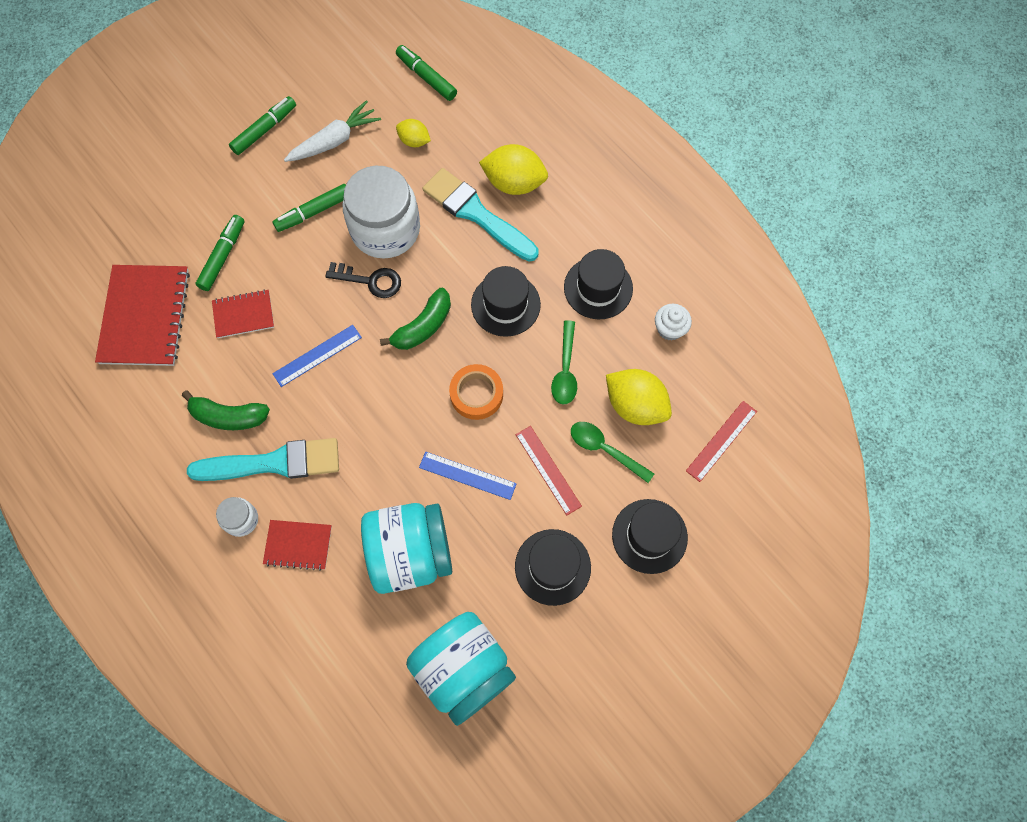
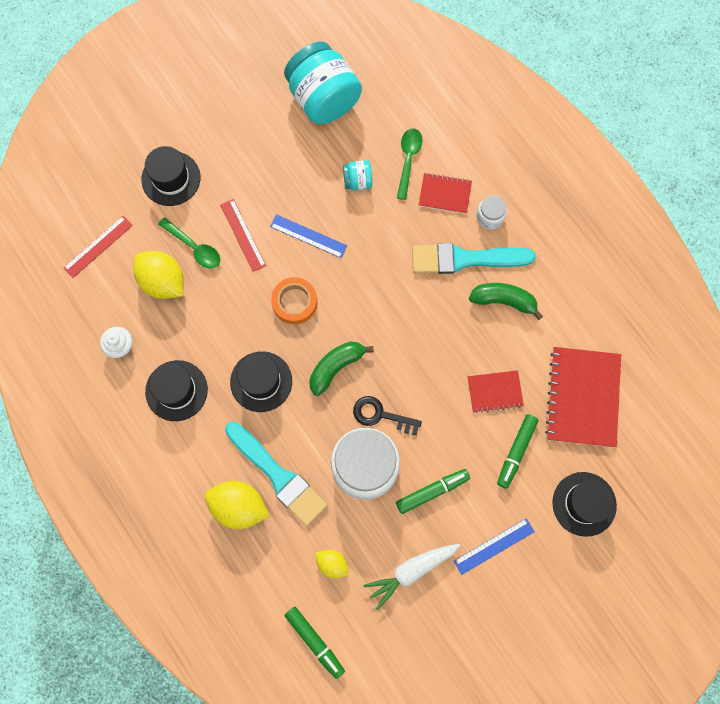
camera: 175 degrees left, 5 degrees up
green marker [229,96,296,155] -> none
blue ruler [272,325,362,387] -> blue ruler moved to [454,518,534,575]
turquoise jar [361,503,452,594] -> turquoise jar [343,160,372,190], size x0.45
black hat [515,529,591,606] -> black hat moved to [552,472,617,537]
green spoon [551,320,577,405] -> green spoon moved to [397,129,423,200]

